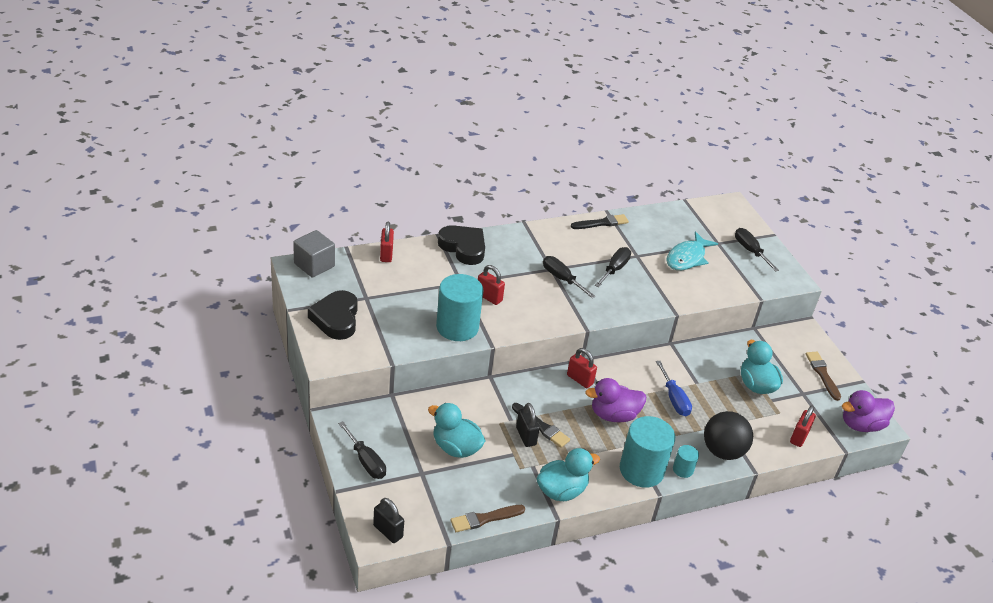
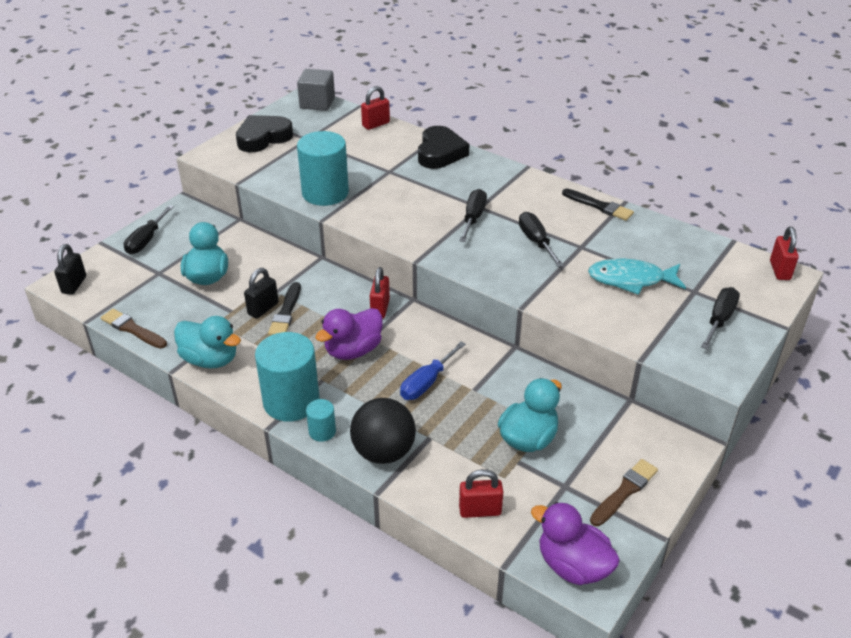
camera: 60 degrees right, 0 degrees up
red padlock [478,265,505,305] -> red padlock moved to [770,227,799,280]
purple duck [585,378,646,422] -> purple duck turned 90 degrees counterclockwise [315,308,383,360]
black screwdriver [595,247,631,287] -> black screwdriver turned 105 degrees counterclockwise [519,212,564,267]

